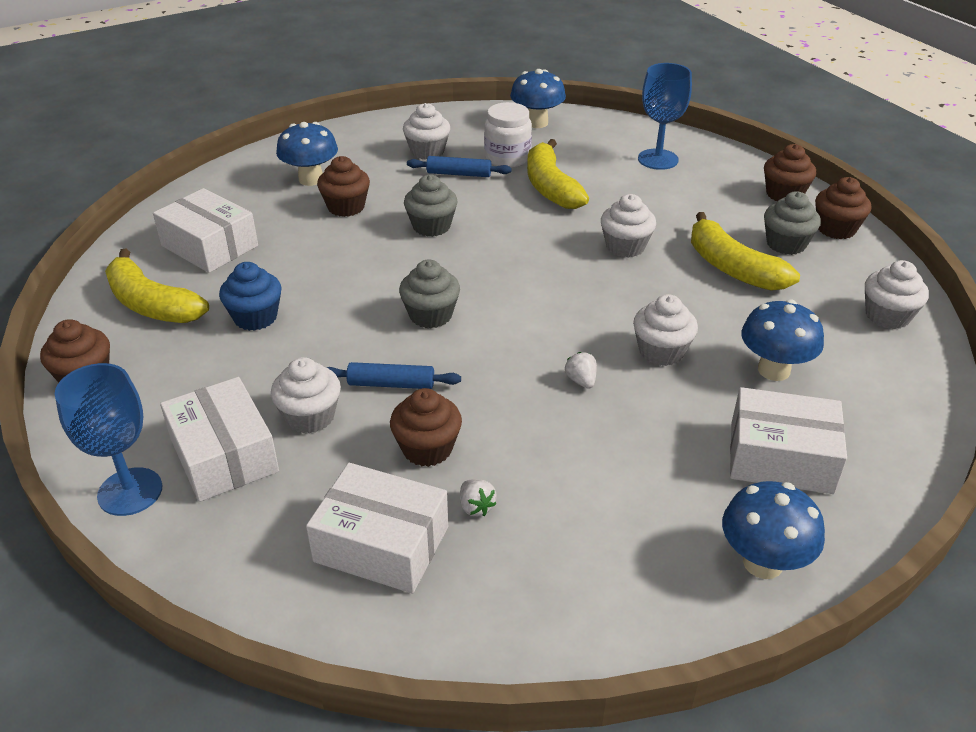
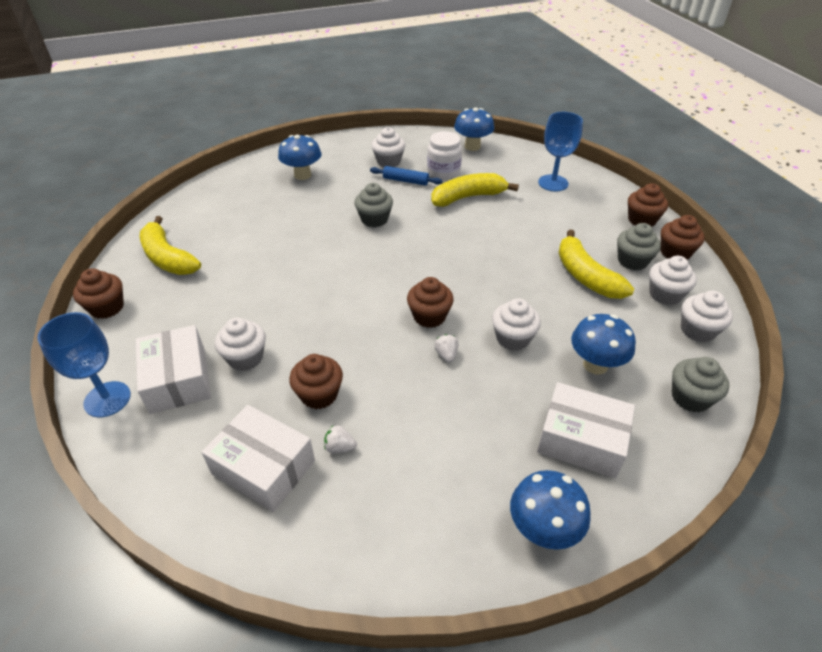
camera: 10 degrees right, 5 degrees up
white box [153,188,258,273] -> none
blue cupcake [219,262,282,331] -> none
brown cupcake [317,156,370,217] -> brown cupcake moved to [407,277,454,328]
blue rolling pin [326,362,461,389] -> none
grey cupcake [399,260,460,328] -> grey cupcake moved to [672,357,729,412]
white strawberry [460,479,496,516] -> white strawberry turned 120 degrees clockwise [324,425,357,453]
yellow banana [527,139,589,209] -> yellow banana turned 75 degrees clockwise [431,173,519,207]
white cupcake [601,194,656,258] -> white cupcake moved to [649,256,697,305]

